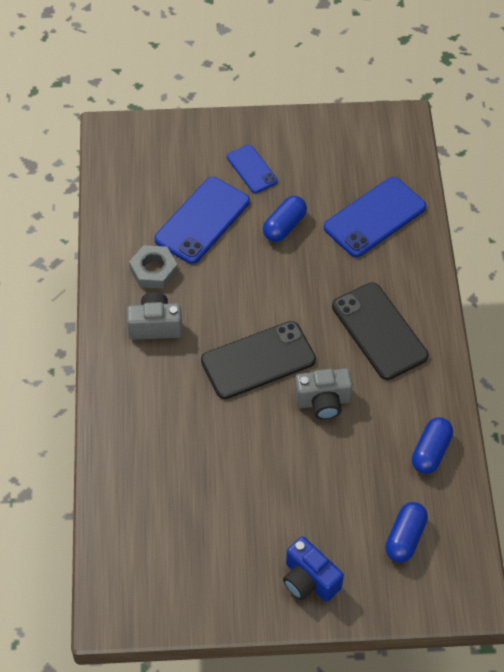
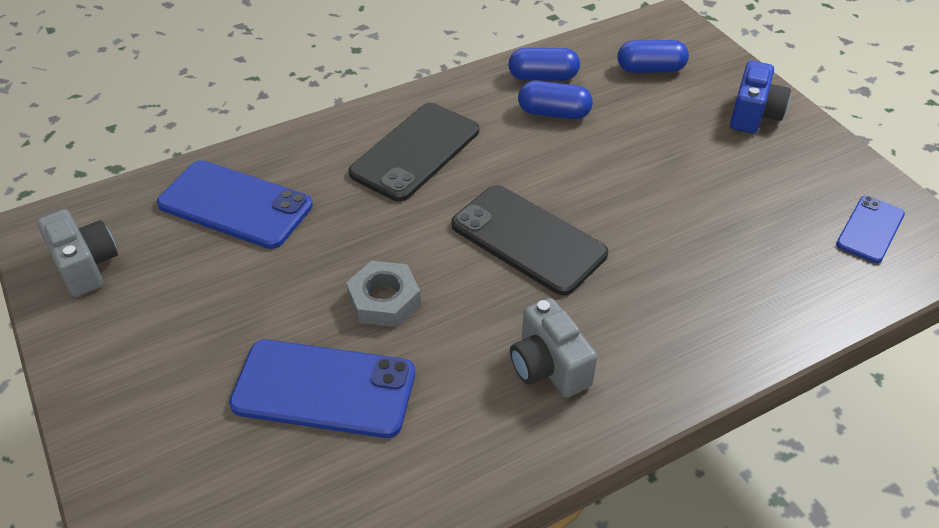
camera: 115 degrees left, 10 degrees down
grey nut [129,245,178,289] -> grey nut moved to [346,261,421,327]
blue phone [227,145,278,193] -> blue phone moved to [836,196,905,263]
blue capsule [263,196,307,242] -> blue capsule moved to [518,81,593,119]
grey camera [294,368,353,420] -> grey camera moved to [37,209,118,297]

